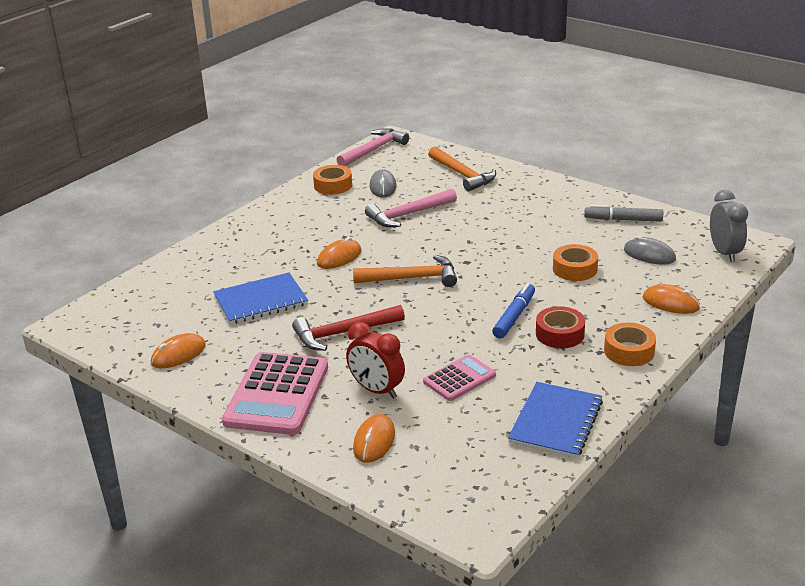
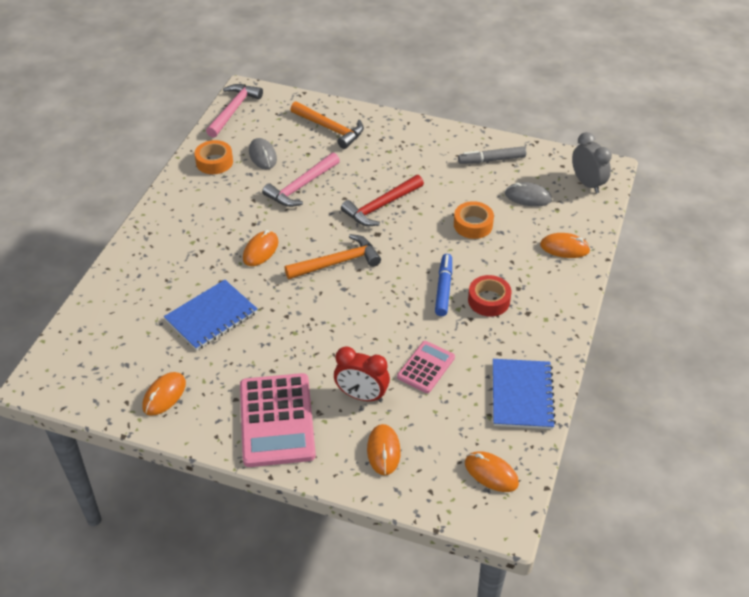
camera: 20 degrees left, 15 degrees up
red hammer [292,305,405,351] -> red hammer moved to [341,175,424,226]
orange tape [604,323,656,366] -> none
none -> orange mouse [465,451,519,492]

